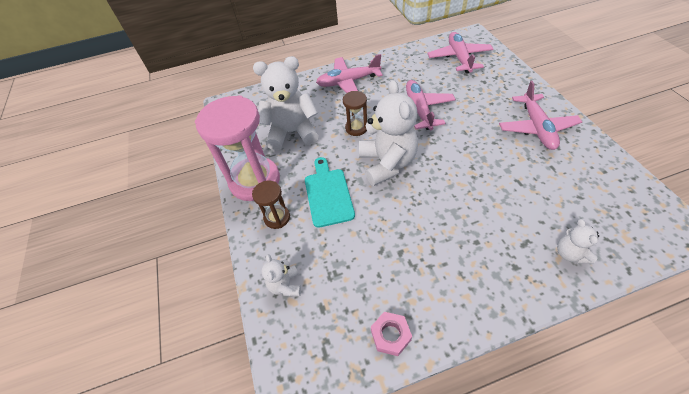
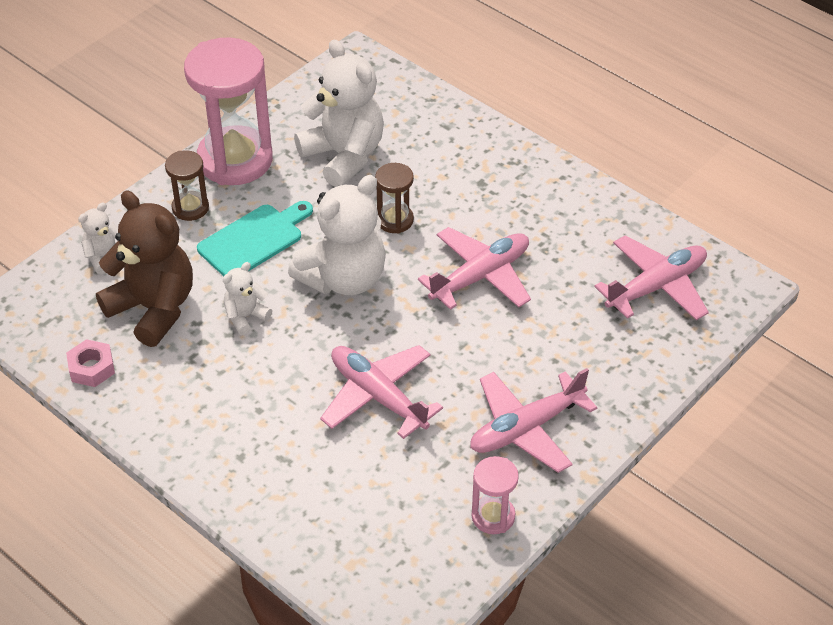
camera: 55 degrees right, 5 degrees down
pink plane [316,54,383,93] -> pink plane moved to [320,345,443,439]
white teddy bear [557,219,599,263] -> white teddy bear moved to [223,262,272,335]
none -> brown teddy bear [96,191,193,347]
none -> pink hourglass [472,456,519,534]

